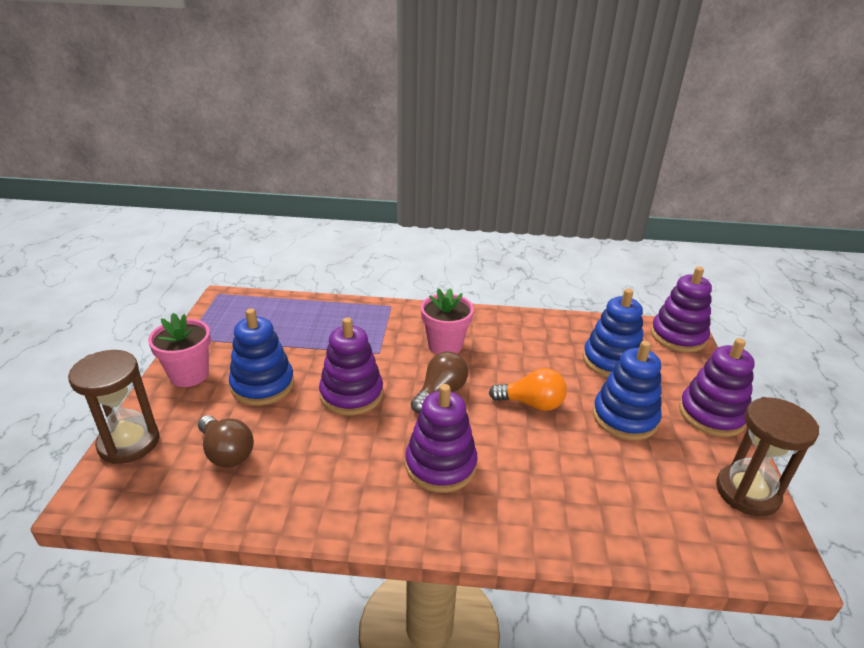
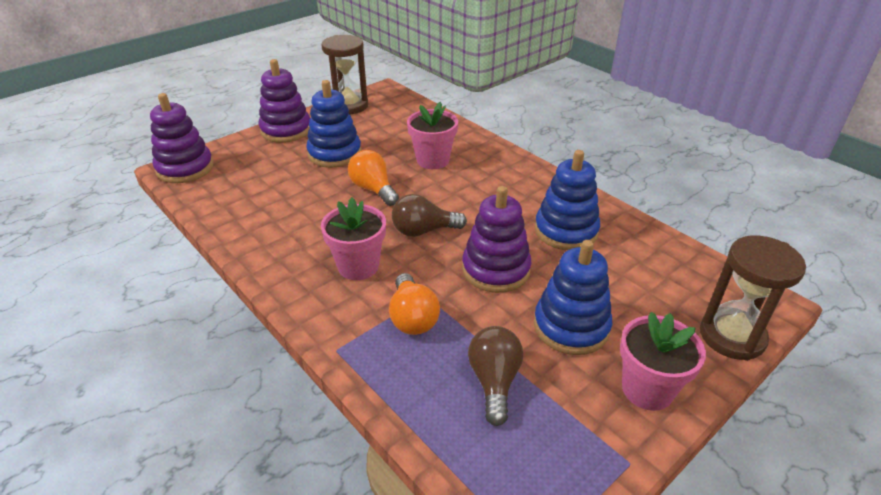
camera: 135 degrees left, 5 degrees up
brown light bulb [198,415,254,468] -> brown light bulb moved to [468,326,523,426]
purple stacking toy [405,384,478,493] -> none
blue stacking toy [583,289,643,377] -> blue stacking toy moved to [535,150,600,250]
none -> orange light bulb [389,273,440,335]
none -> pink flower pot [407,102,458,169]

